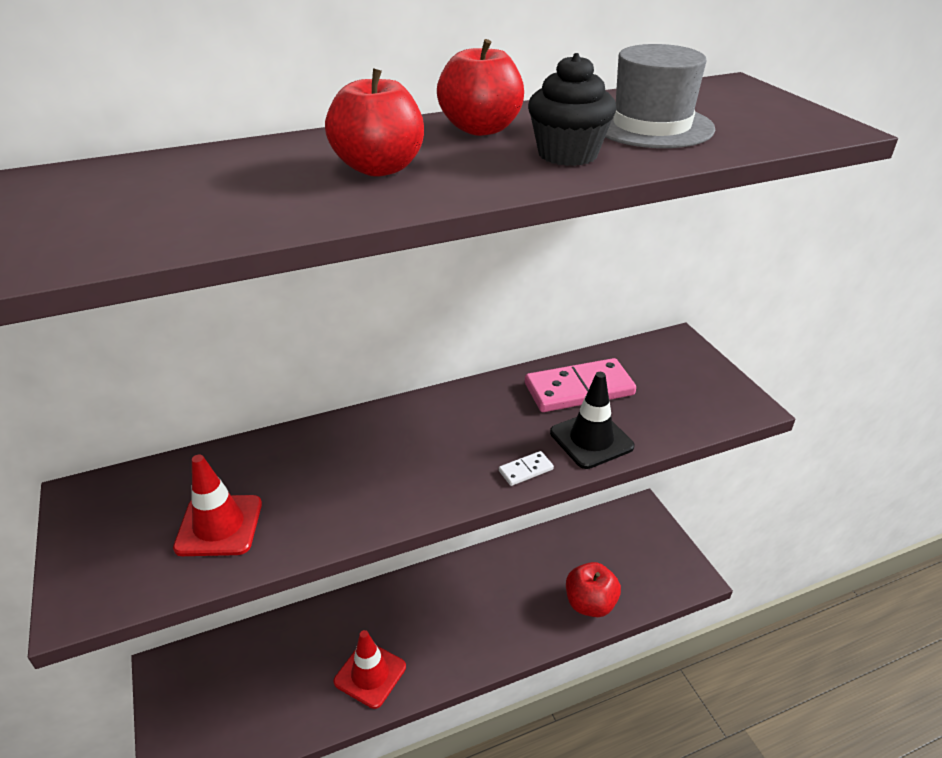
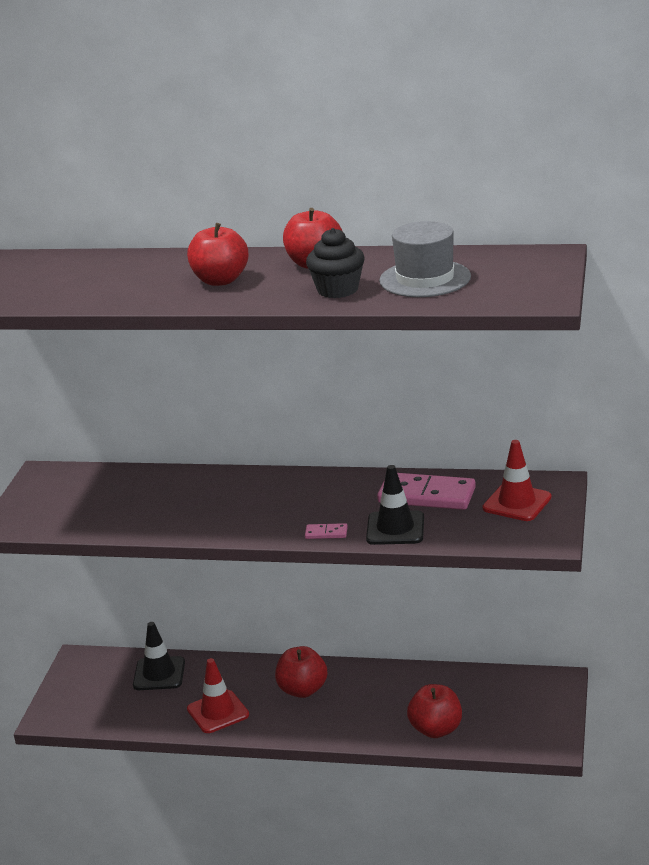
camera: 35 degrees right, 10 degrees down
red traffic cone [173,455,262,556] -> red traffic cone moved to [483,440,551,521]
white domino [499,451,554,486] -> pink domino [305,523,348,539]
none -> black traffic cone [133,622,185,690]
none -> red apple [275,646,327,698]

